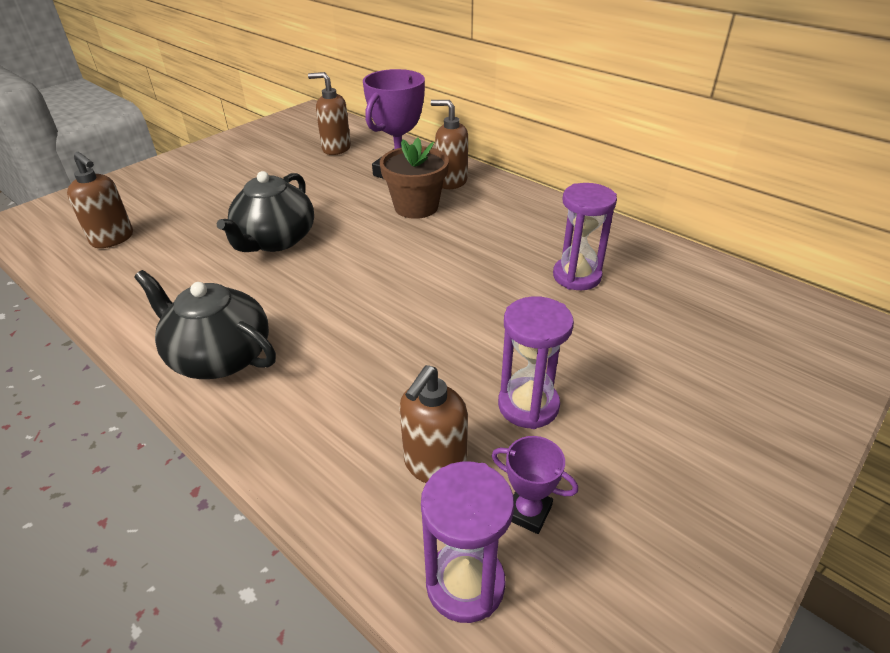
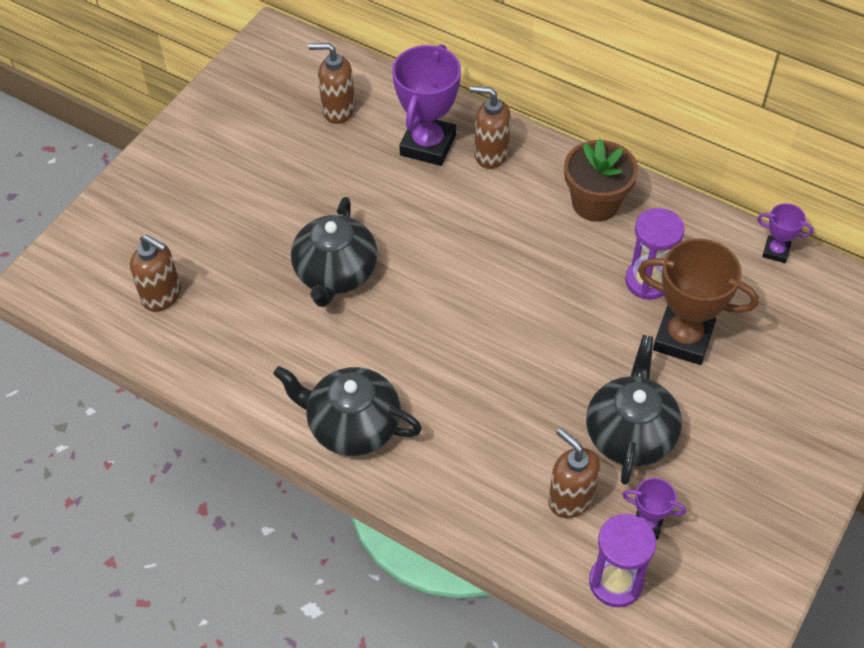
camera: 10 degrees left, 15 degrees up
brown flower pot [380,138,449,219] -> brown flower pot moved to [564,138,638,222]
brown soap dispenser [399,365,468,483] -> brown soap dispenser turned 120 degrees clockwise [548,428,600,518]
purple hourglass [498,296,574,429] -> black teapot [586,335,682,485]
none -> brown trophy [638,238,759,365]
none -> purple trophy [757,203,814,263]

